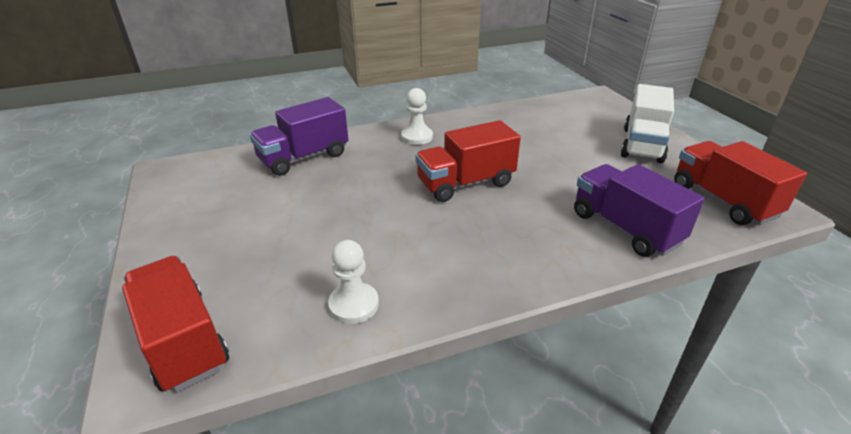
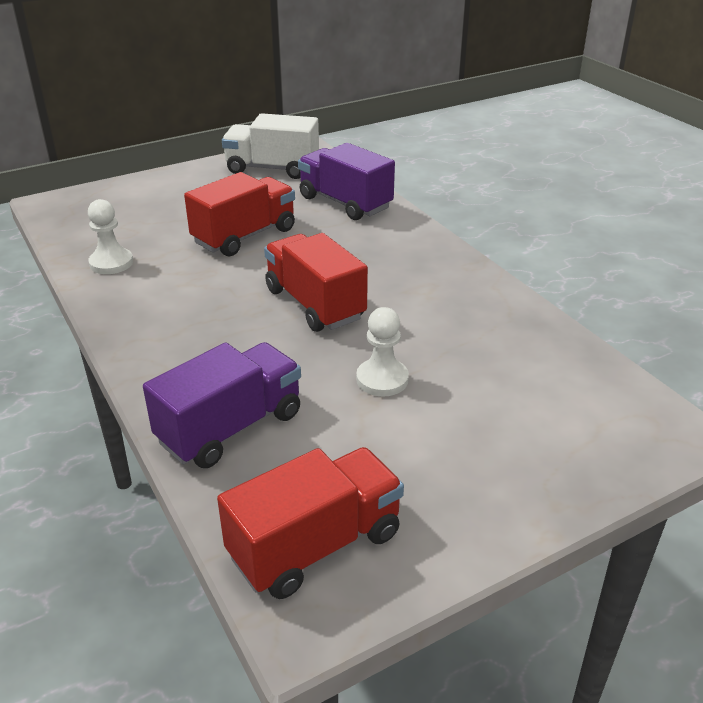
camera: 80 degrees right, 0 degrees up
red truck [122,256,229,392] -> red truck moved to [184,172,295,256]
white pawn [401,88,433,145] -> white pawn moved to [356,307,409,396]
white truck [621,84,674,163] -> white truck moved to [222,113,319,179]

